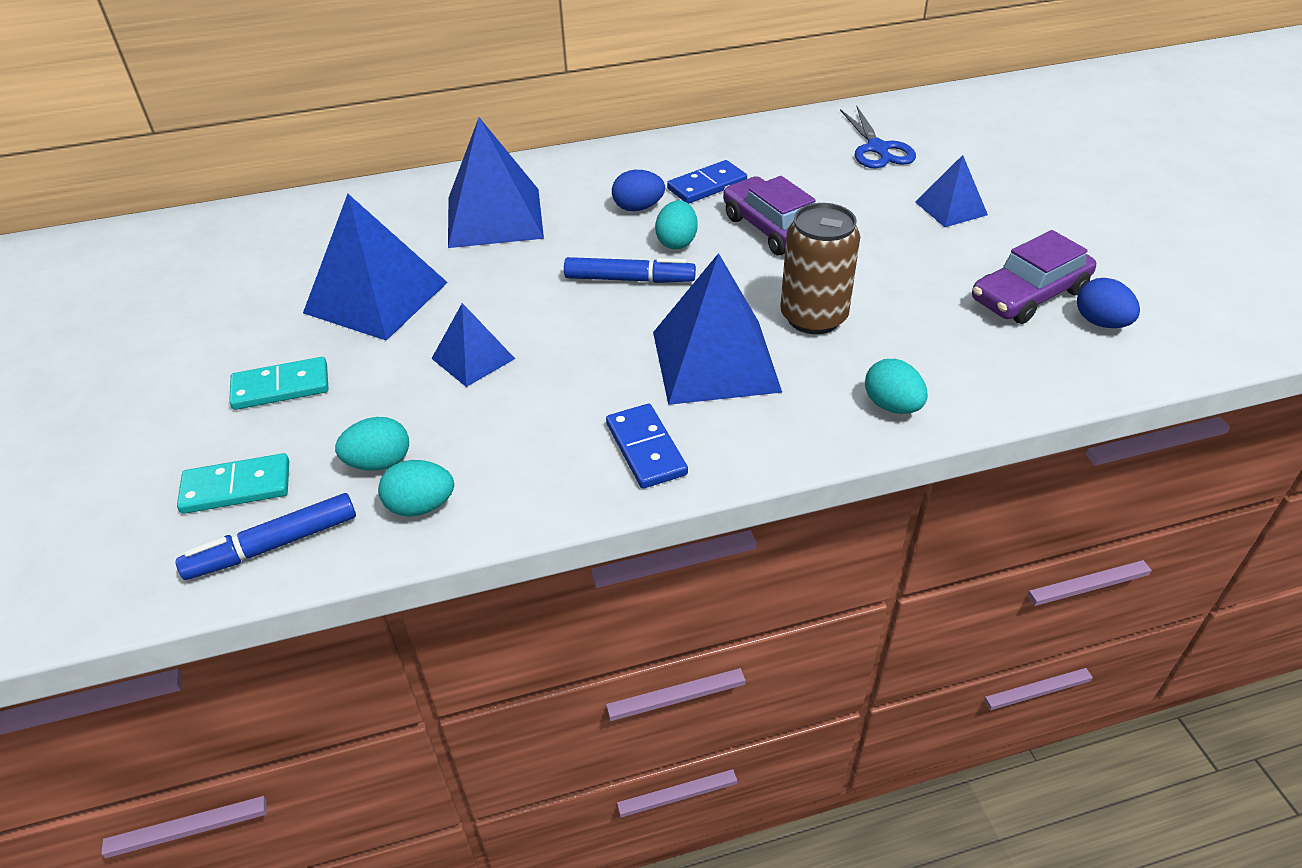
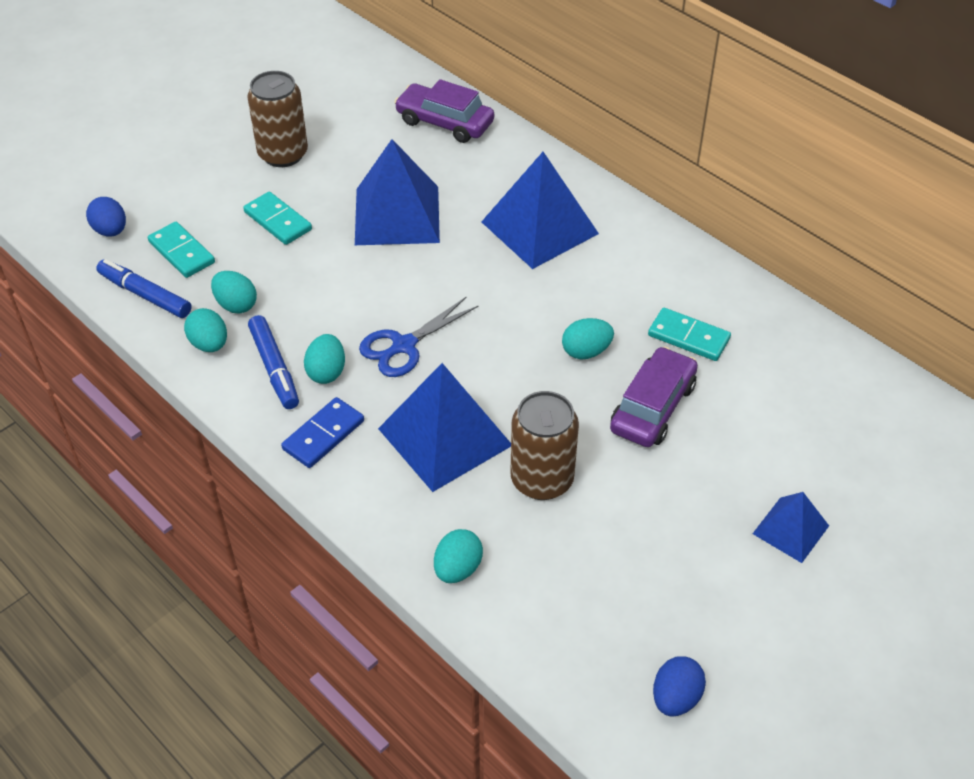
camera: 60 degrees right, 5 degrees up
blue pyramid [431,303,515,387] -> none
blue marker [564,257,696,283] -> blue marker moved to [248,315,299,409]
blue egg [612,170,665,211] -> blue egg moved to [86,197,126,237]
blue domino [667,160,747,204] -> turquoise domino [648,308,731,361]
blue scissors [840,106,916,168] -> blue scissors moved to [359,297,479,377]
purple car [972,230,1096,324] -> purple car moved to [394,79,494,143]
none -> brown can [247,71,308,167]
none -> turquoise egg [304,334,345,384]

